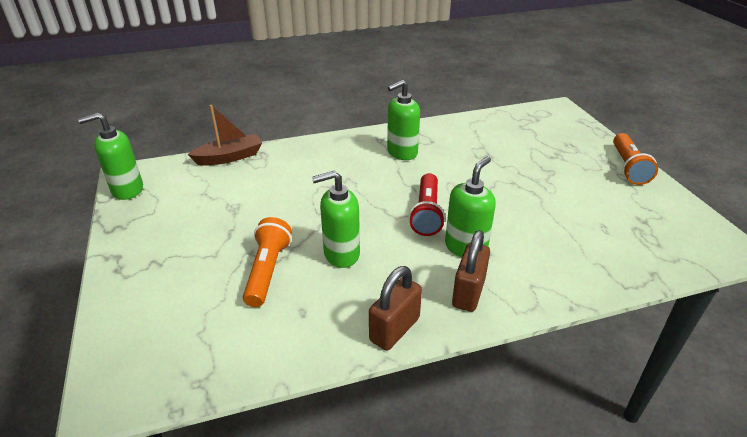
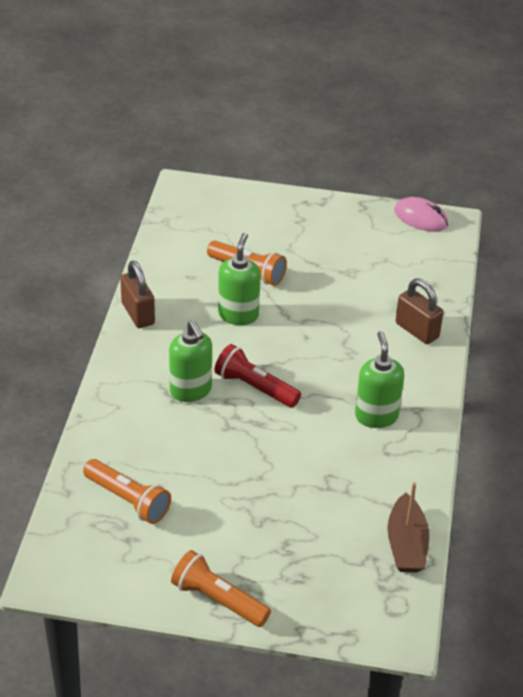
camera: 115 degrees right, 5 degrees up
green soap dispenser [78,113,143,200] -> pink mouse [394,197,448,232]
brown boat [187,105,262,166] -> brown boat moved to [387,482,429,572]
brown padlock [452,230,490,312] -> brown padlock moved to [396,279,443,344]
none -> orange flashlight [83,459,171,524]

